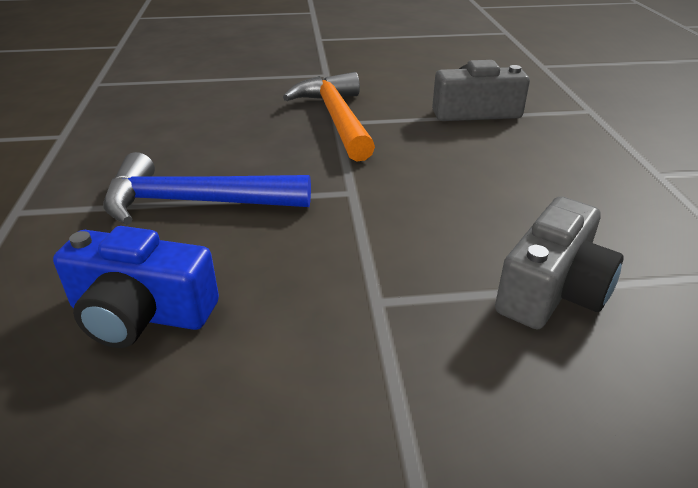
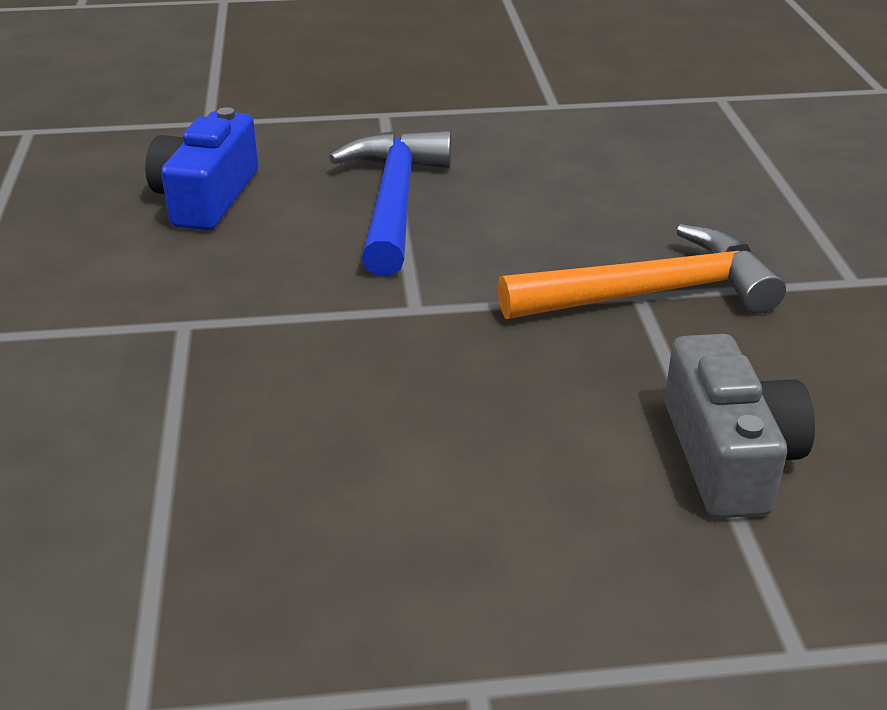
camera: 90 degrees right, 0 degrees up
grey camera [495,196,624,329] -> none

